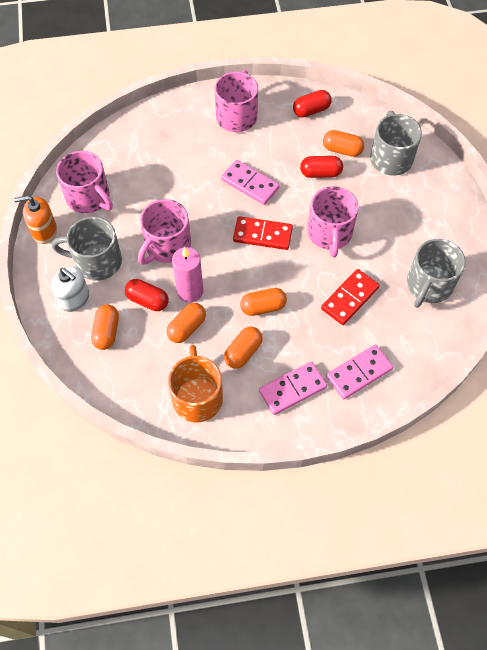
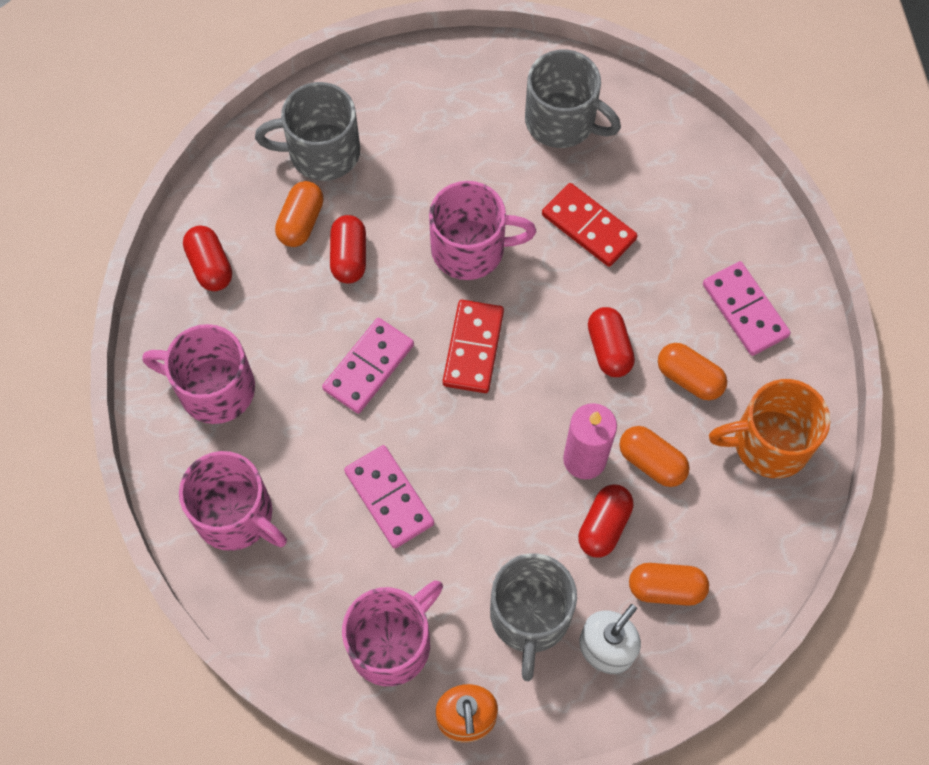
camera: 90 degrees left, 5 degrees up
pink mug [138,199,191,265] -> pink mug moved to [179,451,287,551]
orange capsule [240,288,287,316] -> red capsule [588,307,635,377]
pink domino [326,344,393,399] -> pink domino moved to [344,445,434,548]

